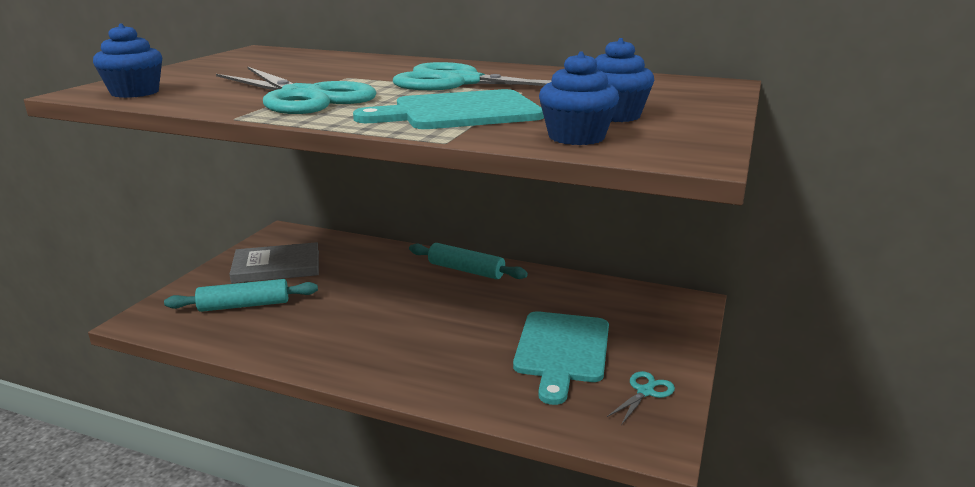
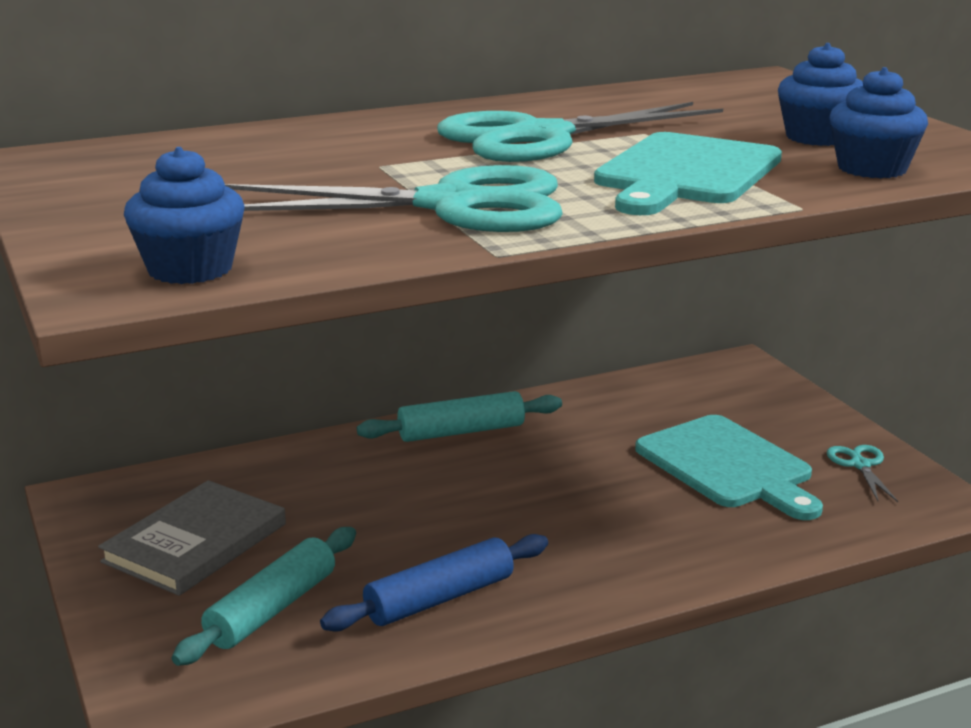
camera: 45 degrees left, 0 degrees up
none -> blue rolling pin [320,534,548,632]

